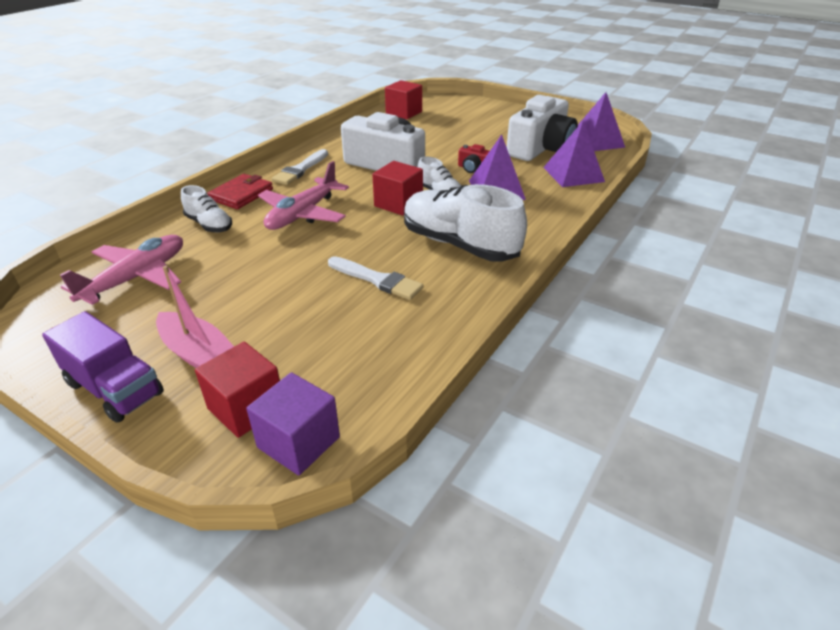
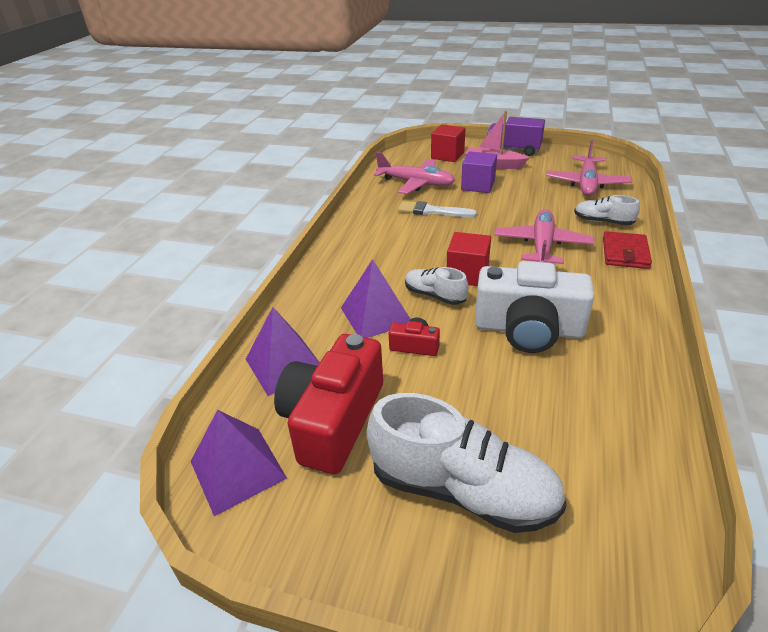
camera: 165 degrees right, 0 degrees up
purple cube [246,372,340,476] -> purple cube moved to [461,151,497,193]
white brush [272,149,328,185] -> none
red cube [385,80,422,119] -> none
white shoe [404,184,527,262] -> white shoe moved to [366,393,566,533]
white camera [507,95,578,161] -> red camera [274,334,383,474]
none -> pink plane [373,152,455,194]

